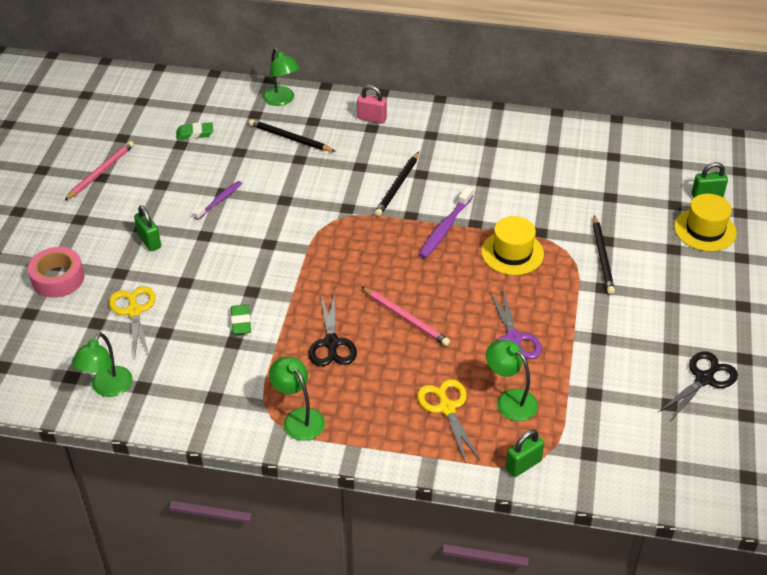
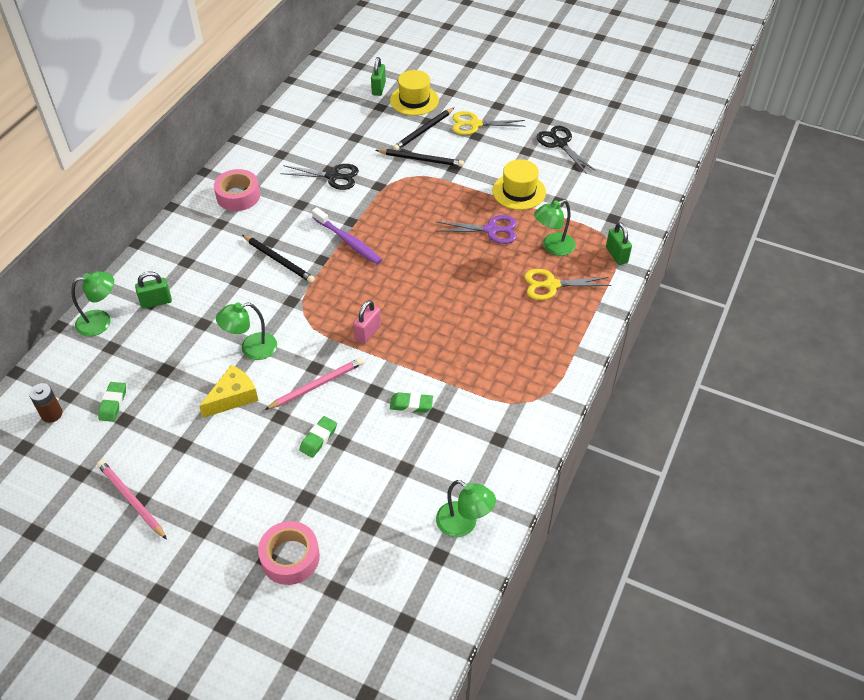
camera: 75 degrees left, 5 degrees up
yellow scissors [109,286,156,358] -> yellow scissors moved to [452,111,526,135]
green padlock [134,205,161,251] -> green padlock moved to [135,271,172,309]
purple toothbrush [194,181,242,220] -> yellow cheese [199,365,258,418]
black pencil [249,119,336,152] -> black pencil moved to [393,107,455,150]
green lamp [269,356,325,441] -> green lamp moved to [216,302,277,360]
black scissors [309,296,357,367] -> black scissors moved to [280,164,359,190]
pink padlock [357,85,387,124] -> pink padlock moved to [353,300,381,344]
pink pencil [361,287,450,346] -> pink pencil moved to [264,358,363,410]
yellow hat [481,216,544,275] -> yellow hat moved to [493,159,546,210]
none -> brown battery [29,383,63,423]
none -> pink tape [214,169,260,211]
none -> green eraser [299,416,337,458]

